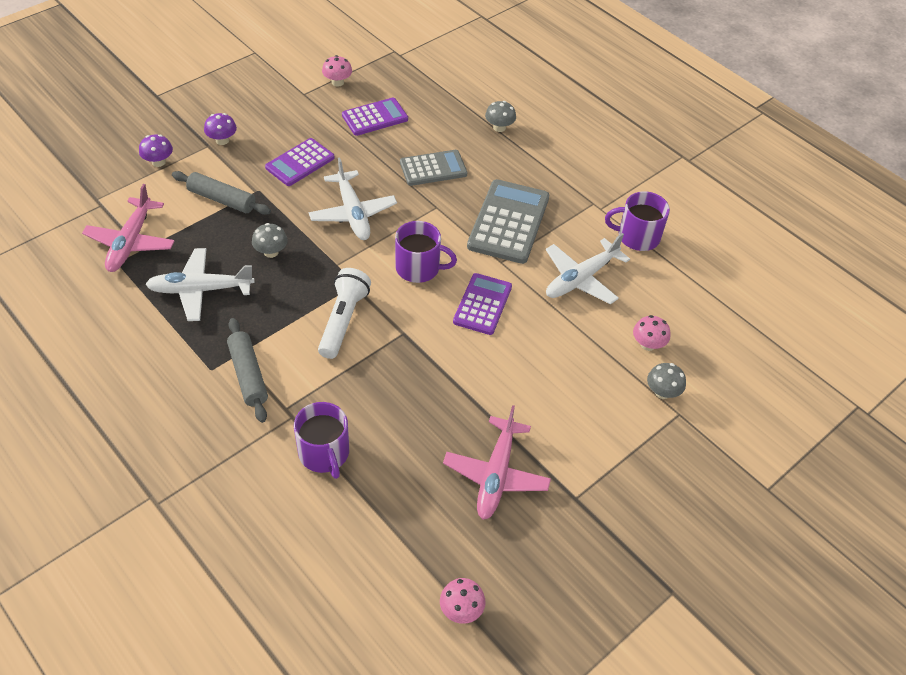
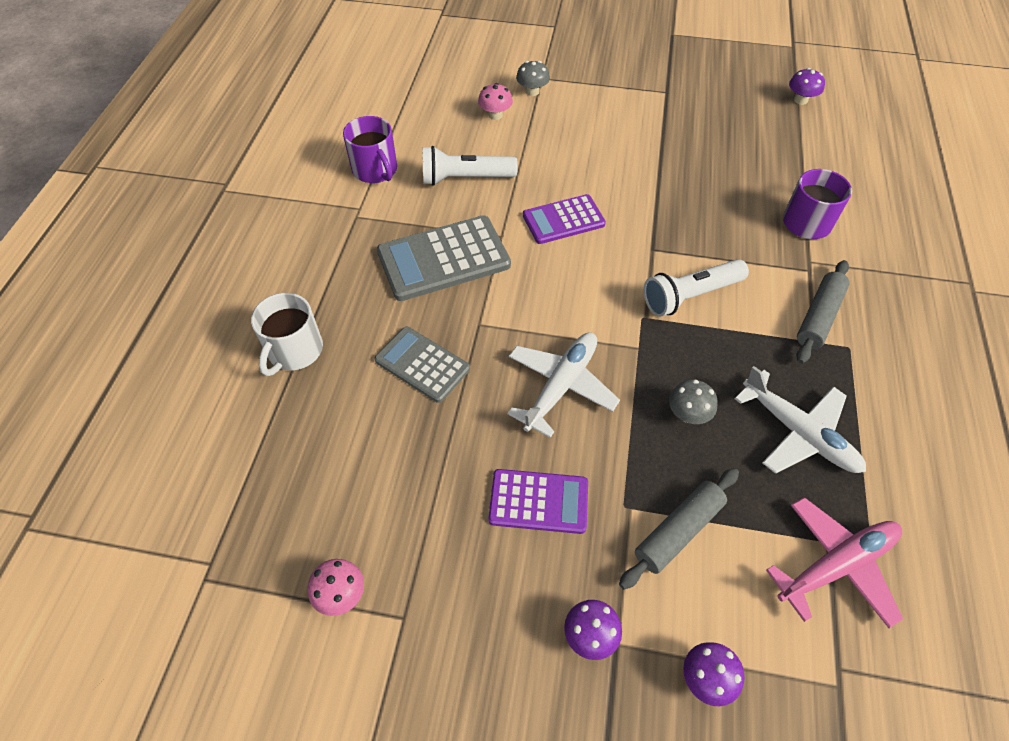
camera: 125 degrees left, 5 degrees up
grey rolling pin [172,171,271,215] -> grey rolling pin turned 60 degrees clockwise [619,468,739,590]
purple calculator [342,98,408,136] -> none
purple mug [395,221,457,283] -> none
pink mushroom [440,578,485,624] -> purple mushroom [789,68,825,105]
pink plane [443,405,551,520] -> none
grey mushroom [485,101,516,132] -> white mug [251,293,323,376]
white plane [546,233,630,304] -> white flashlight [423,146,518,186]

